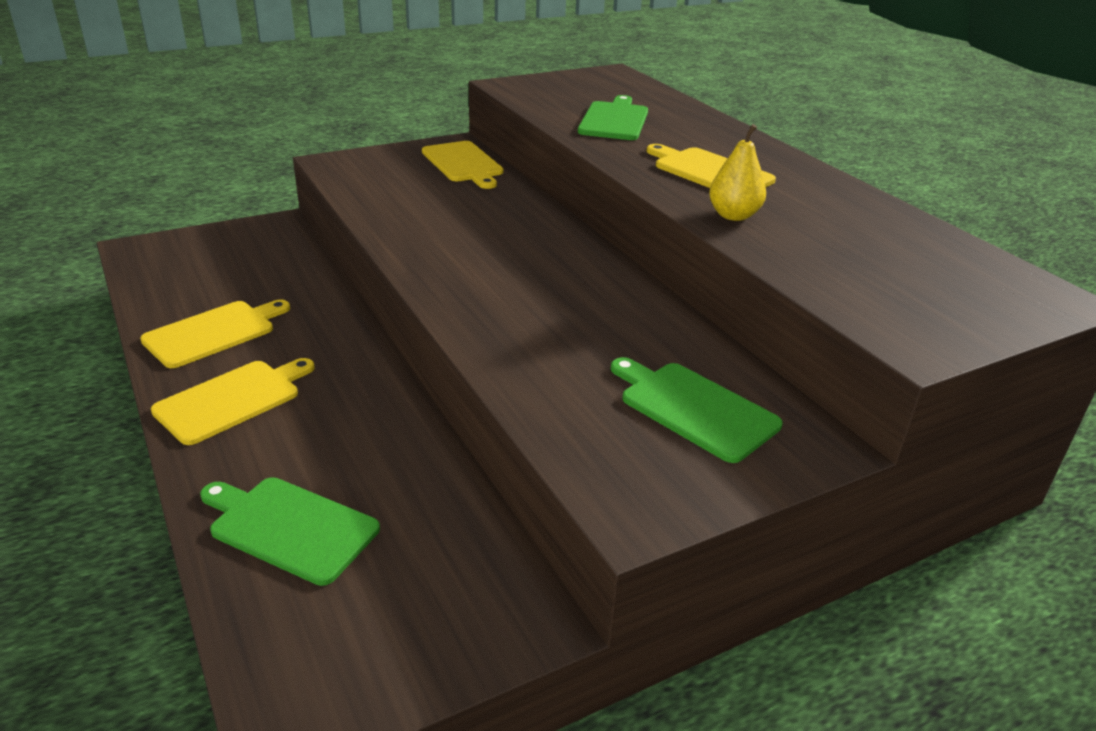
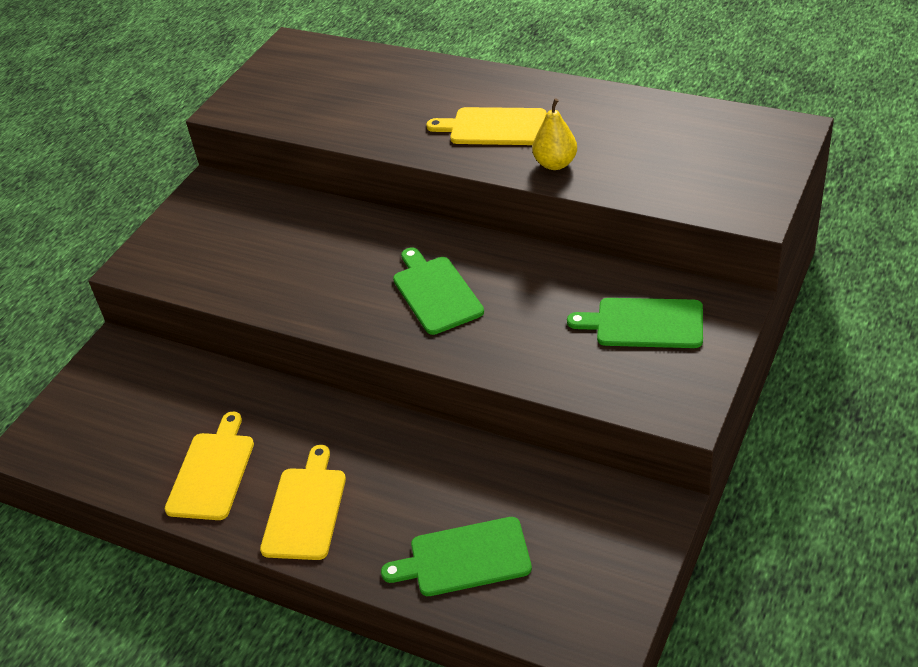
camera: 30 degrees left, 10 degrees up
yellow cutting board [422,141,503,189] -> none
green cutting board [578,95,648,140] -> green cutting board moved to [393,248,484,335]

